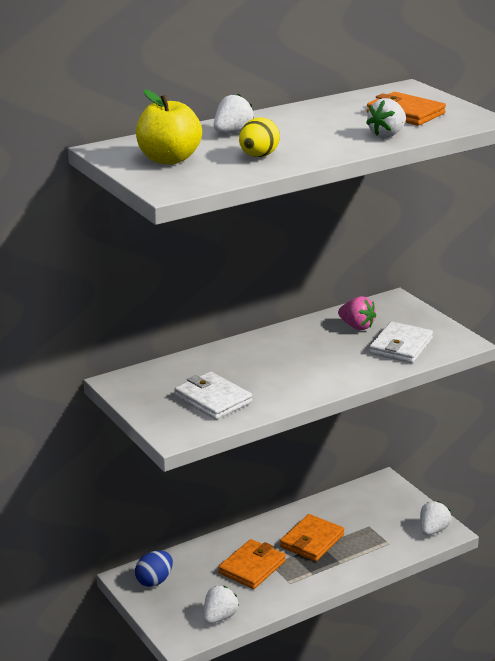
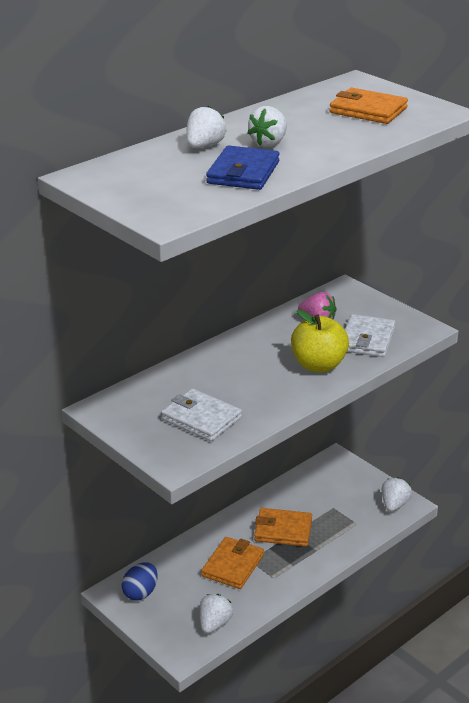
camera: 10 degrees left, 5 degrees up
yellow apple [136,90,202,165] -> yellow apple moved to [291,309,349,372]
yellow egg [239,117,280,157] -> blue wallet [206,145,279,190]
orange wallet [280,514,344,561] -> orange wallet turned 75 degrees clockwise [254,508,312,547]
white strawberry [366,98,406,138] -> white strawberry moved to [247,106,287,147]

